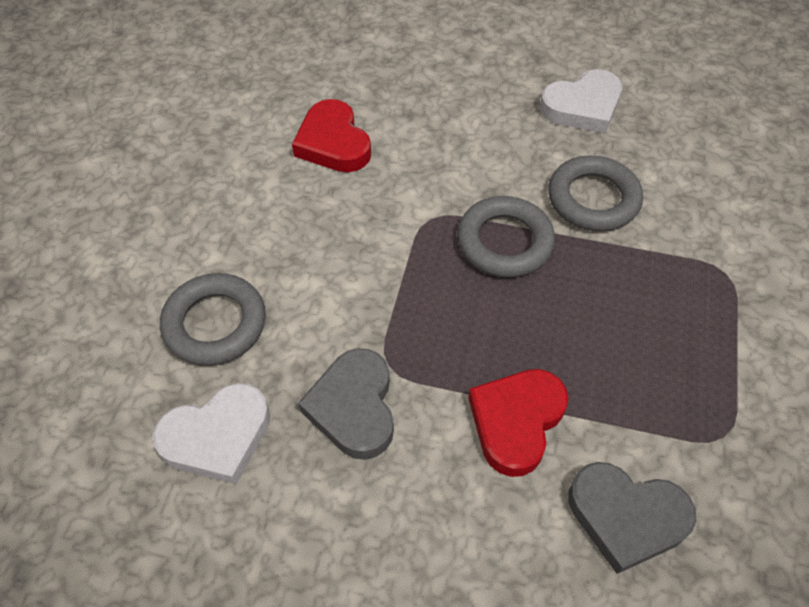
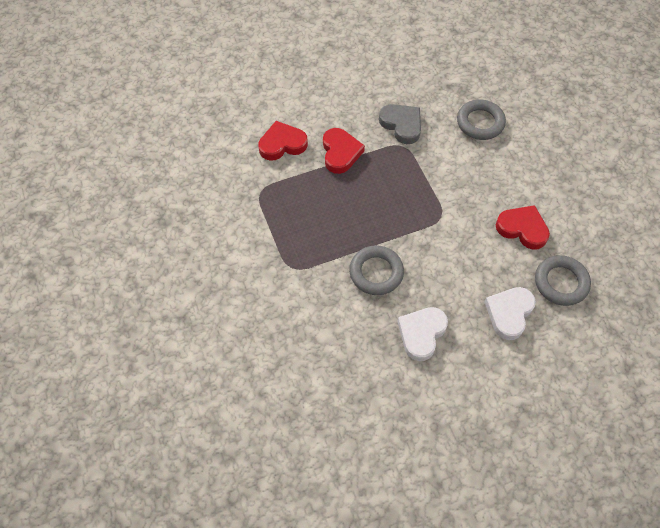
camera: 145 degrees right, 5 degrees up
white heart [153,383,270,484] -> white heart moved to [484,287,536,340]
grey ring [457,196,555,278] -> grey ring moved to [535,255,591,306]
grey heart [568,462,697,574] -> red heart [258,121,308,161]

